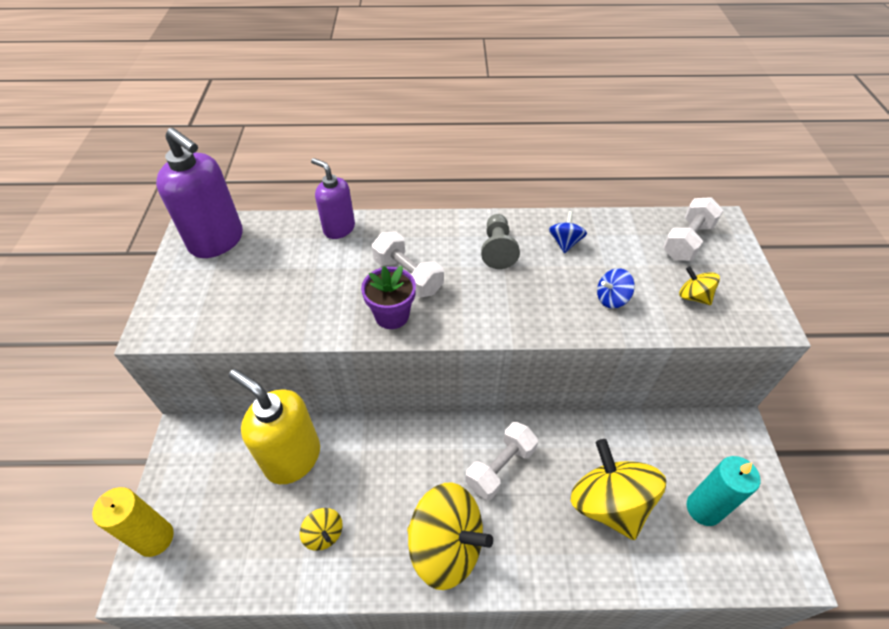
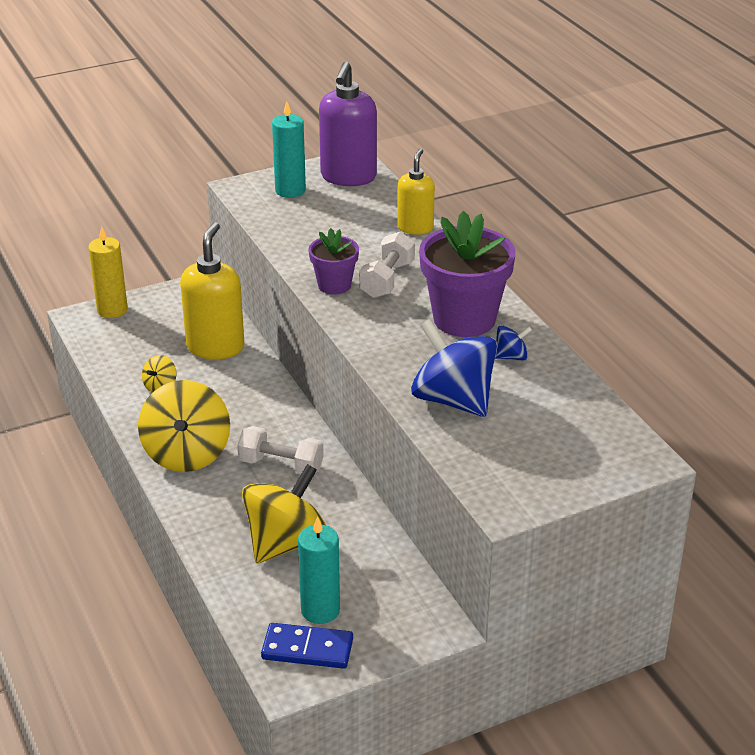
camera: 65 degrees right, 15 degrees down
purple soap dispenser [311,158,355,239] -> yellow soap dispenser [397,148,435,235]
grey pawn [481,214,520,269] -> purple flower pot [419,211,516,337]
blue spinning top [597,268,635,309] -> blue spinning top [411,319,498,417], size x2.21
white dumbbell [663,197,723,261] -> none
yellow spinning top [679,266,720,305] -> none
none -> blue domino [261,623,353,669]
none -> turquoise candle [272,102,306,198]

